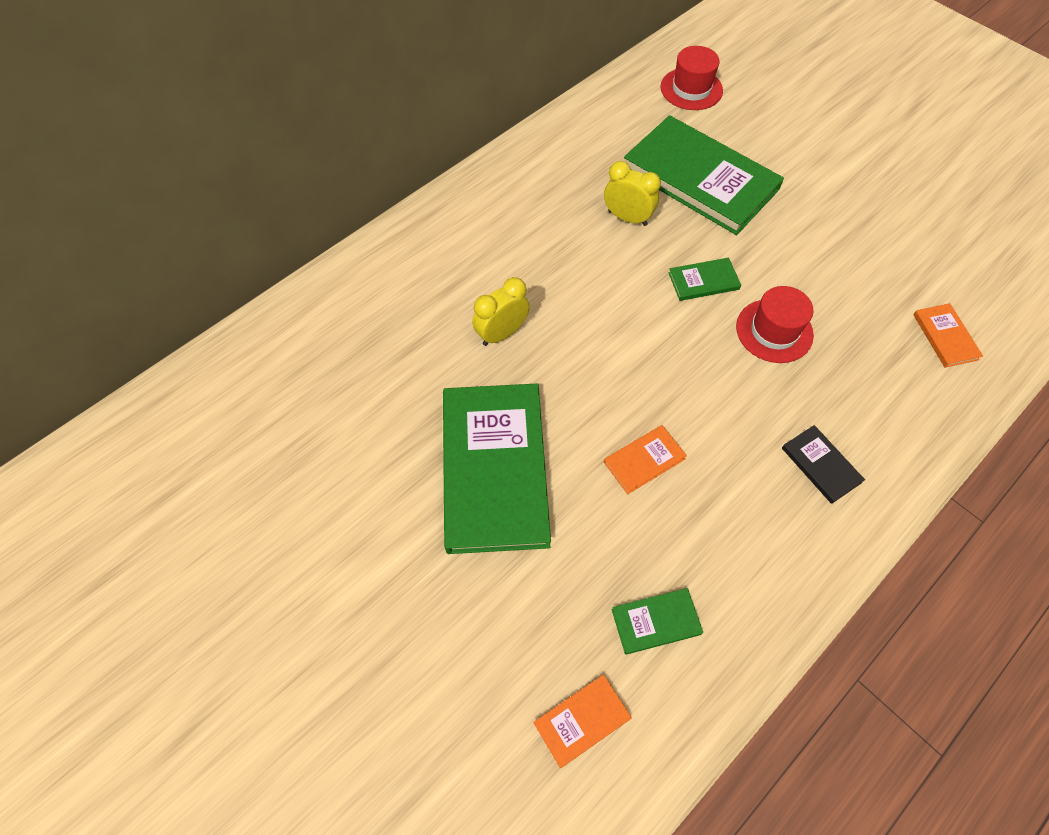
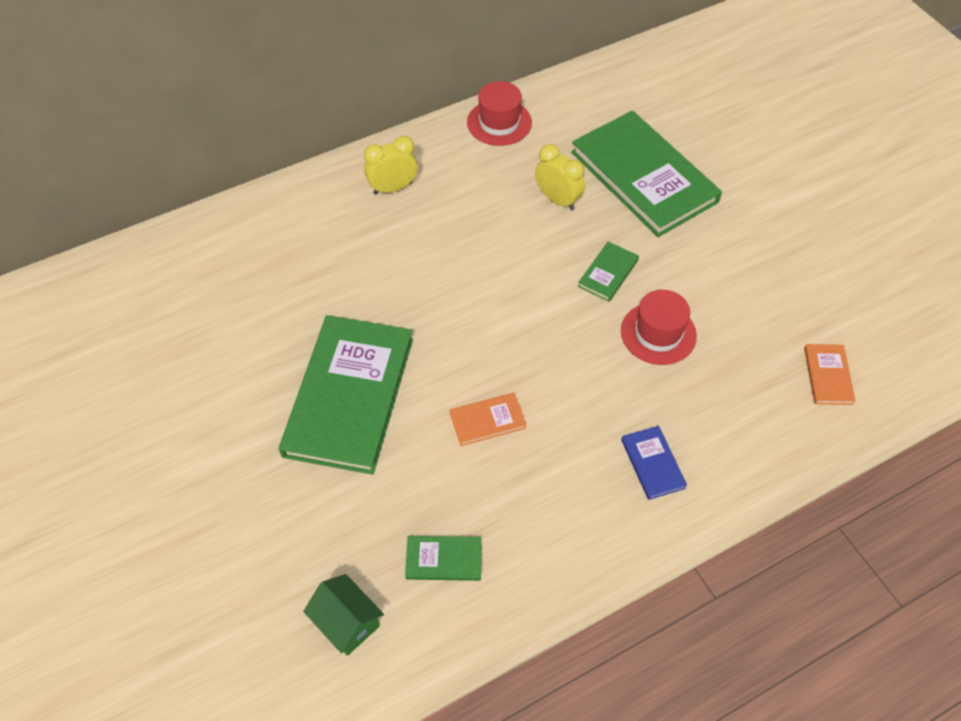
camera: 15 degrees right, 5 degrees down
yellow clock [472,277,530,346] -> yellow clock moved to [364,136,418,195]
orange book [534,674,632,768] -> green house [303,574,384,656]
red hat [661,46,723,110] -> red hat moved to [467,81,532,146]
green book [669,258,741,301] -> green book turned 60 degrees counterclockwise [578,242,639,302]
black book [782,425,865,504] -> blue book [621,426,687,500]

